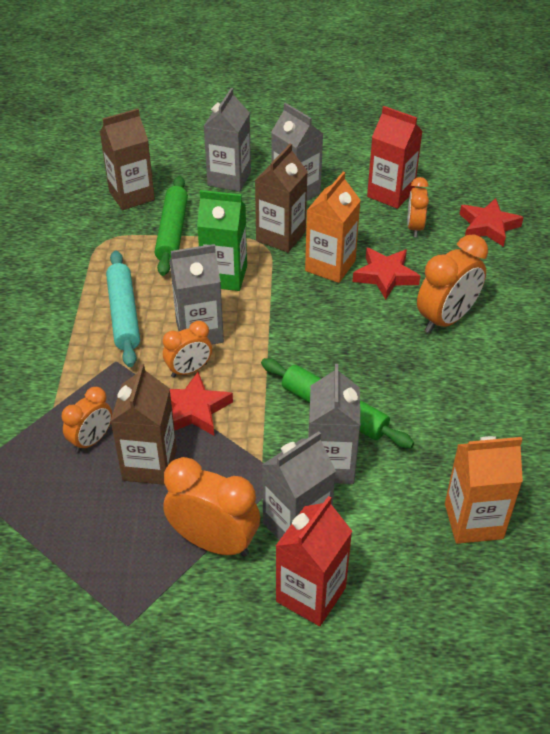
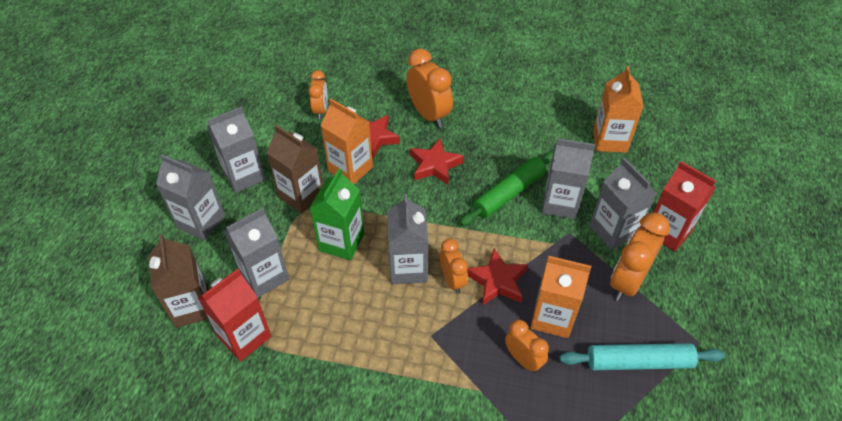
camera: 80 degrees left, 5 degrees up
turquoise rolling pin [106,250,140,367] -> turquoise rolling pin moved to [559,343,725,370]
brown carton [110,363,177,485] -> orange carton [530,256,591,338]
green rolling pin [155,176,188,276] -> grey carton [224,208,289,298]
red carton [367,106,423,209] -> red carton moved to [198,269,271,361]
orange clock [407,177,429,237] -> orange clock turned 105 degrees counterclockwise [308,70,328,119]
red star [459,198,524,247] -> red star moved to [410,138,464,185]

